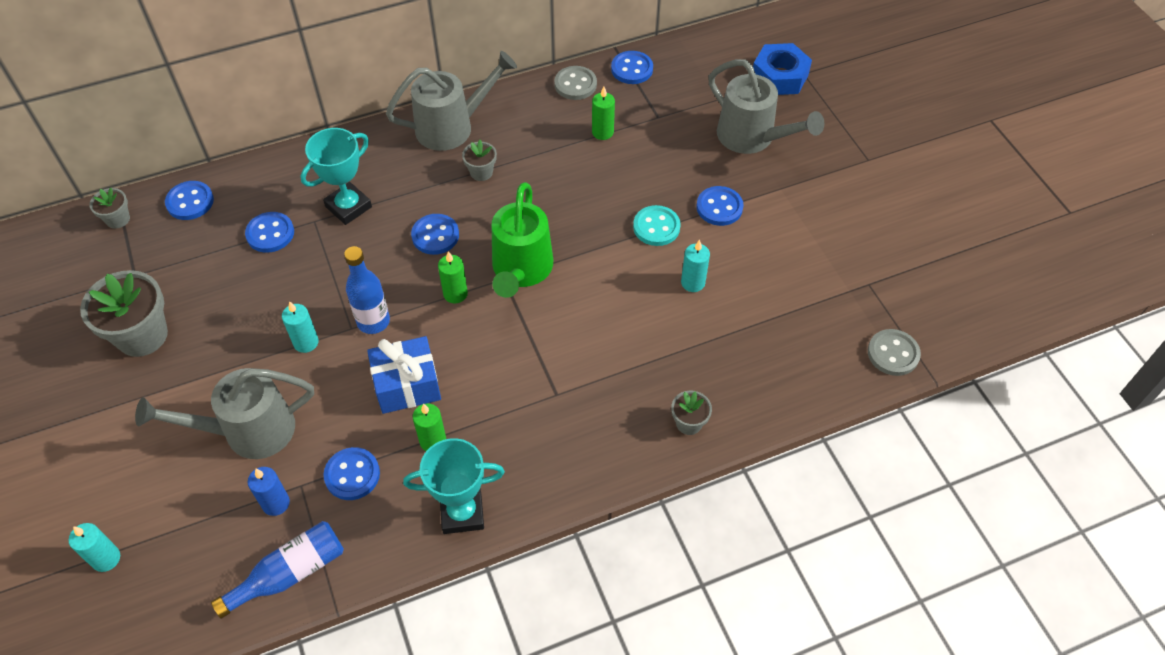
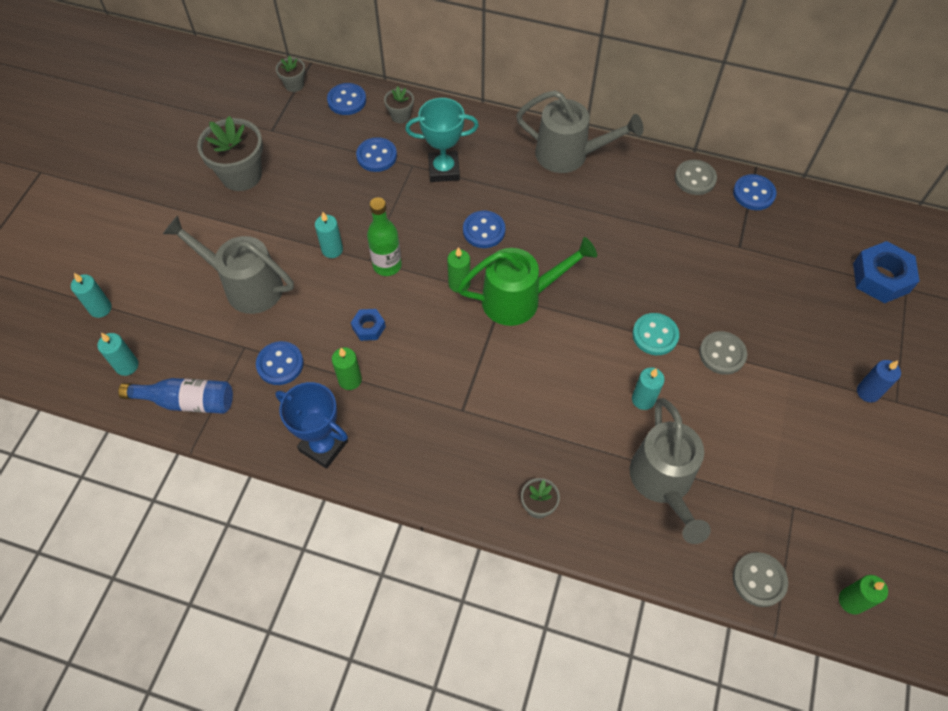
camera: 40 degrees right, 5 degrees up
blue candle [248,467,290,516] -> blue candle moved to [857,360,901,402]
blue bottle [344,246,390,334] -> green bottle [367,197,402,276]
blue gift [367,336,441,414] -> blue nut [351,309,386,341]
turquoise trophy [403,438,505,534] -> blue trophy [275,382,348,469]
grey flower pot [462,140,497,181] -> grey flower pot moved to [384,86,414,123]
green watering can [492,182,553,298] -> green watering can turned 150 degrees counterclockwise [457,237,597,326]
green candle [592,86,615,140] -> green candle moved to [839,575,888,615]
blue button [696,186,744,226] -> grey button [699,331,747,375]
grey watering can [708,59,824,154] -> grey watering can moved to [630,398,711,544]
none -> turquoise candle [97,333,138,376]

